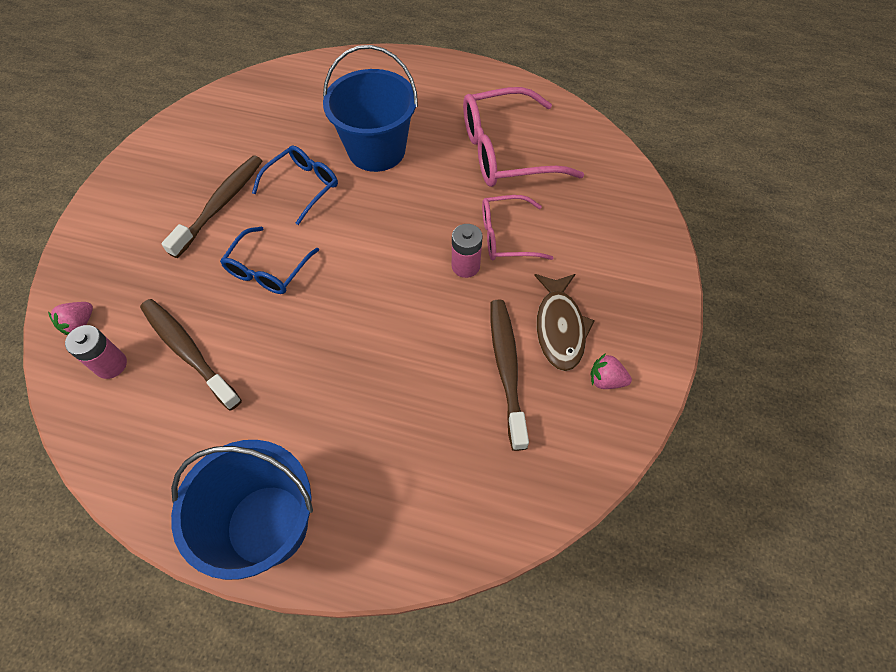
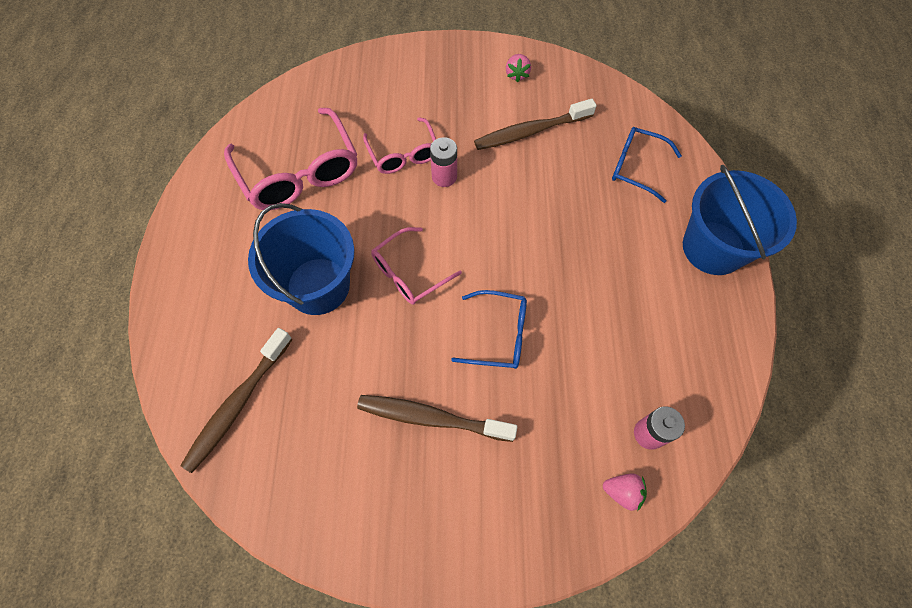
camera: 105 degrees left, 5 degrees up
brown toothbrush [140,299,242,410] -> brown toothbrush moved to [180,328,293,473]
blue glasses [252,145,338,225] -> blue glasses moved to [612,127,682,203]
brown fish [534,274,595,371] -> none
none -> pink glasses [371,227,462,305]

